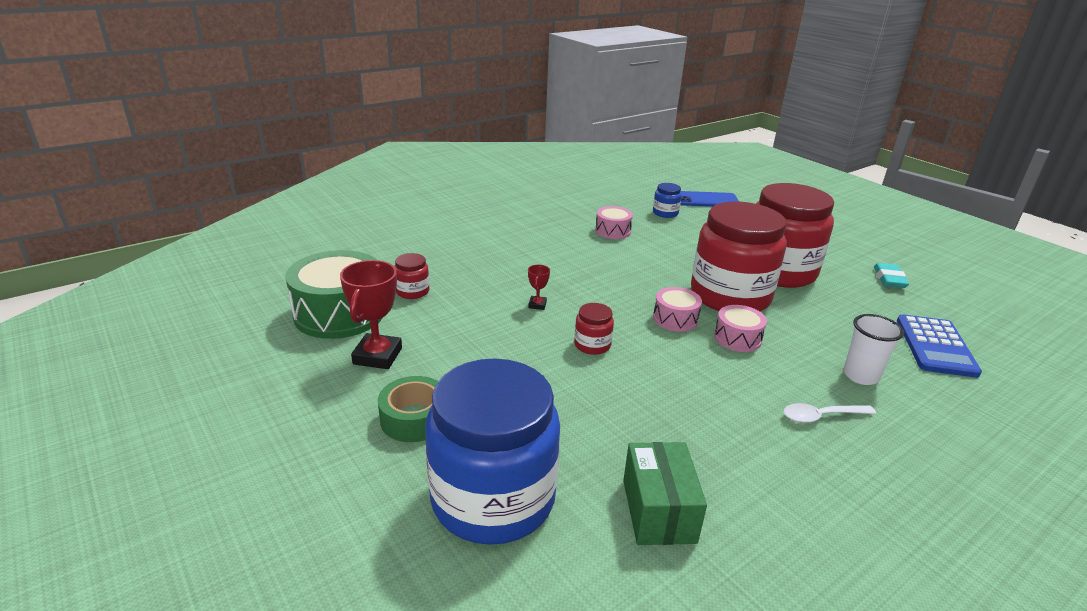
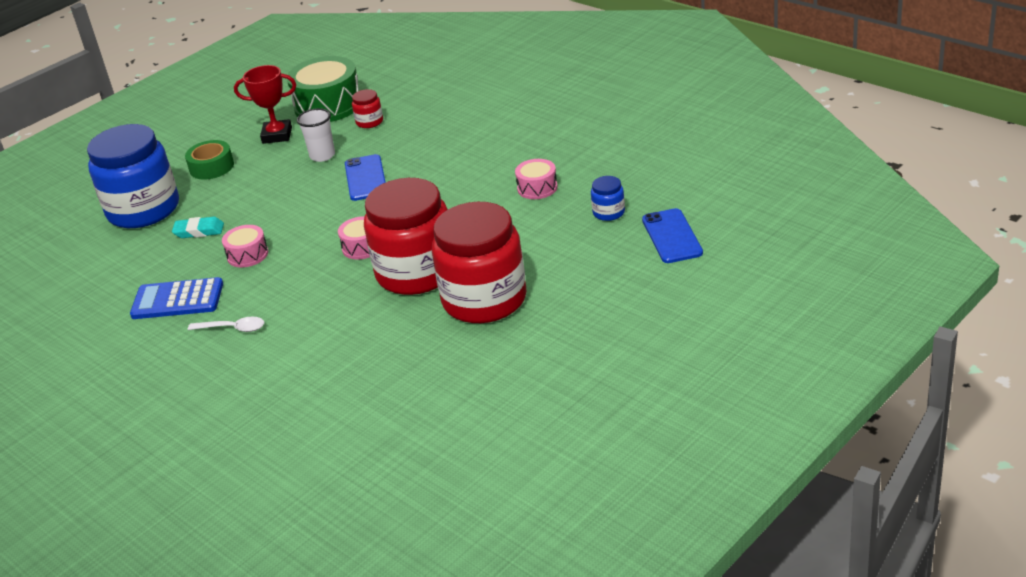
camera: 85 degrees right, 5 degrees up
red trophy [528,265,550,310] -> blue phone [345,154,386,201]
red jar [574,303,614,355] -> none
green box [623,442,707,545] -> none
pink drum [714,305,767,352] -> pink drum moved to [222,225,268,267]
white spoon [784,403,876,423] -> white spoon turned 120 degrees clockwise [188,317,264,332]
white cup [843,314,904,385] -> white cup moved to [297,108,335,162]
turquoise eraser [874,263,909,288] -> turquoise eraser moved to [172,217,224,238]
blue calculator [897,314,982,378] -> blue calculator moved to [130,277,223,319]

